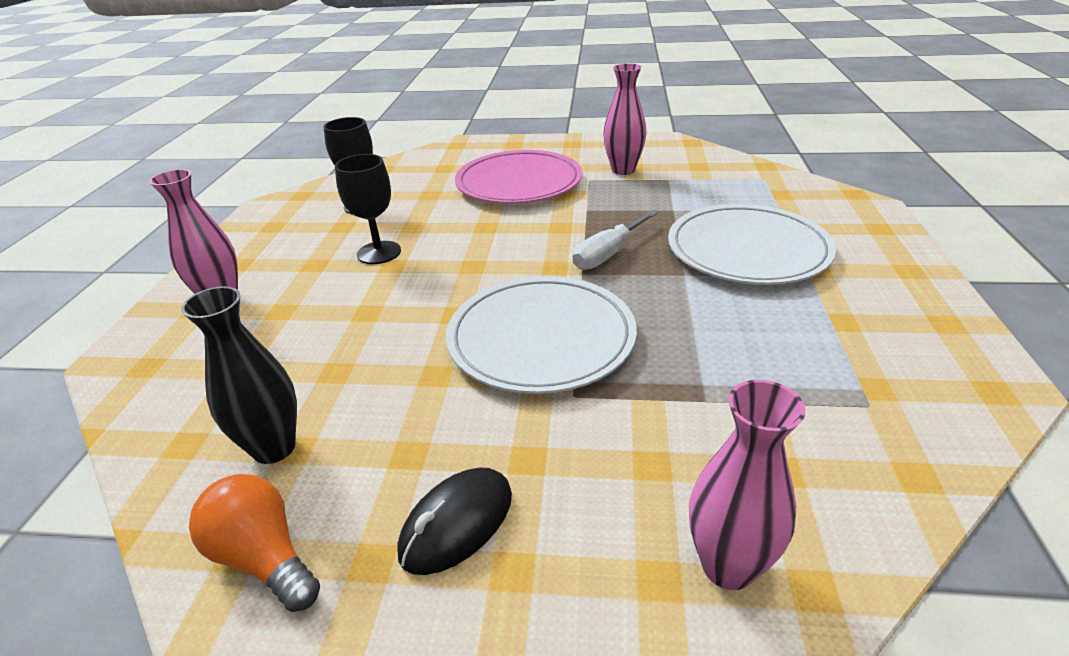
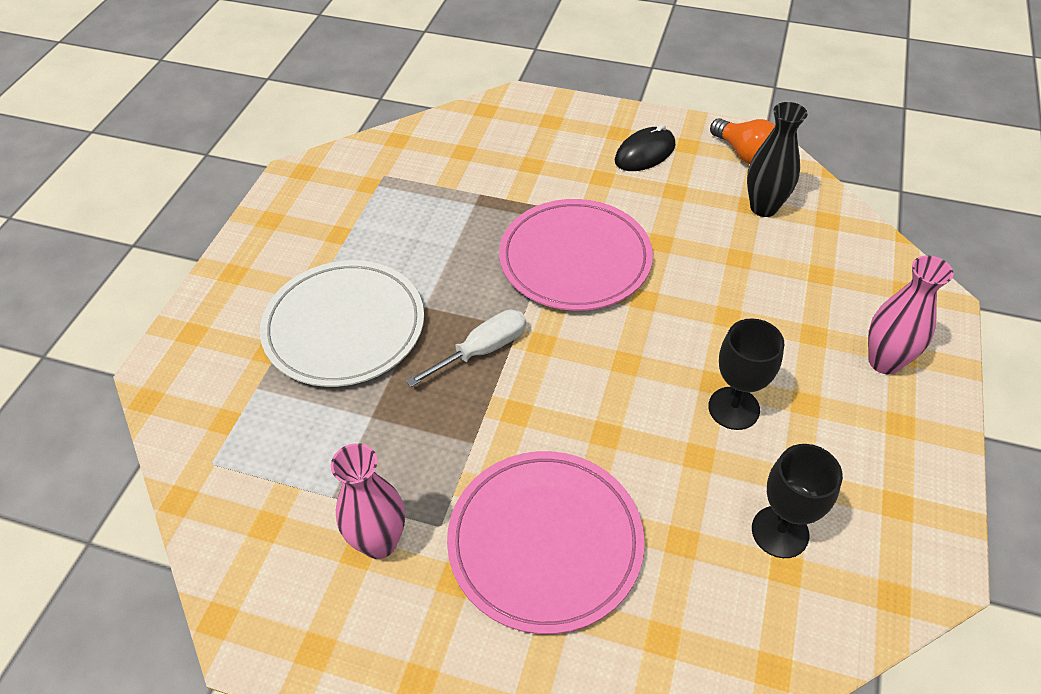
camera: 170 degrees left, 15 degrees up
white plate [446,276,637,394] -> pink plate [499,199,653,311]
pink vase [689,380,806,590] -> none

